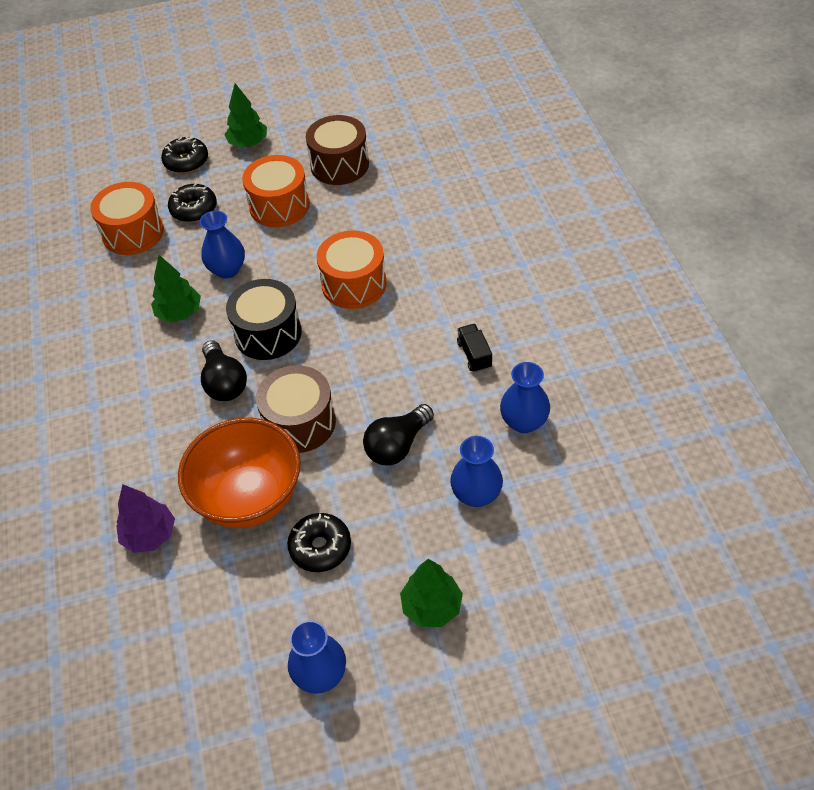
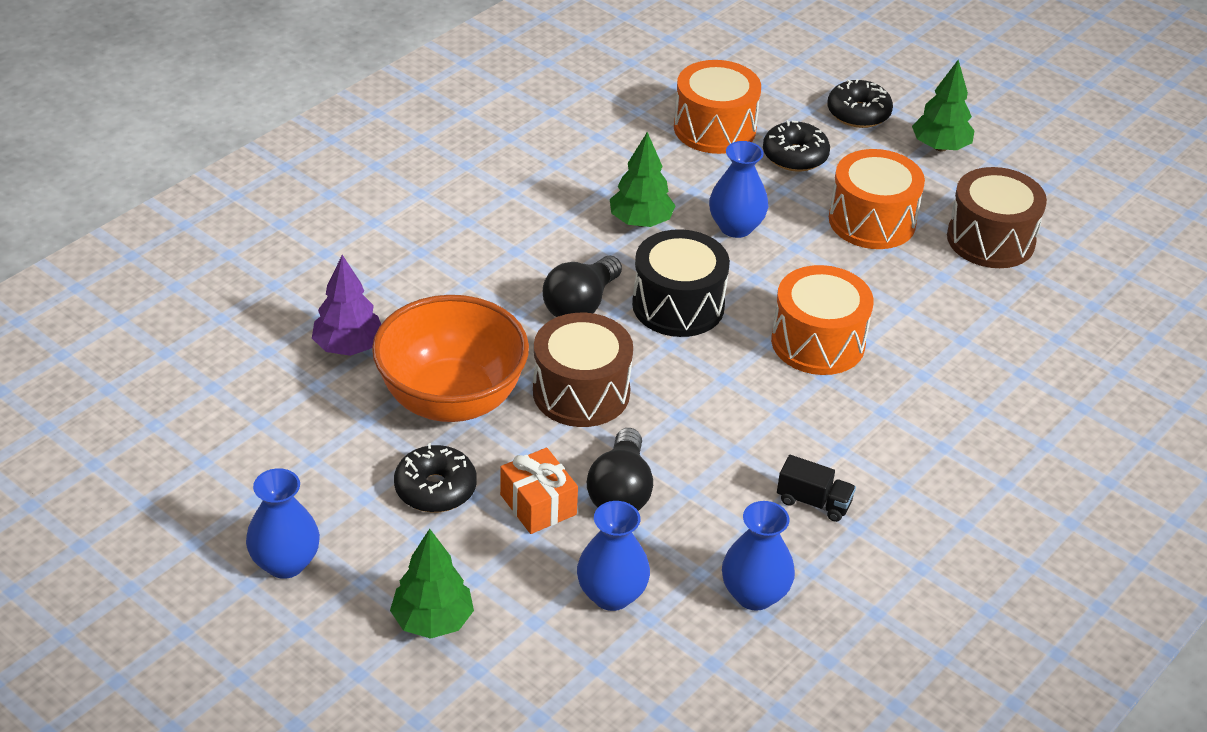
camera: 50 degrees right, 10 degrees down
black light bulb [363,404,434,466] -> black light bulb turned 90 degrees counterclockwise [587,428,653,511]
black truck [457,324,492,373] -> black truck turned 75 degrees clockwise [777,455,856,522]
none -> orange gift [500,448,578,534]

